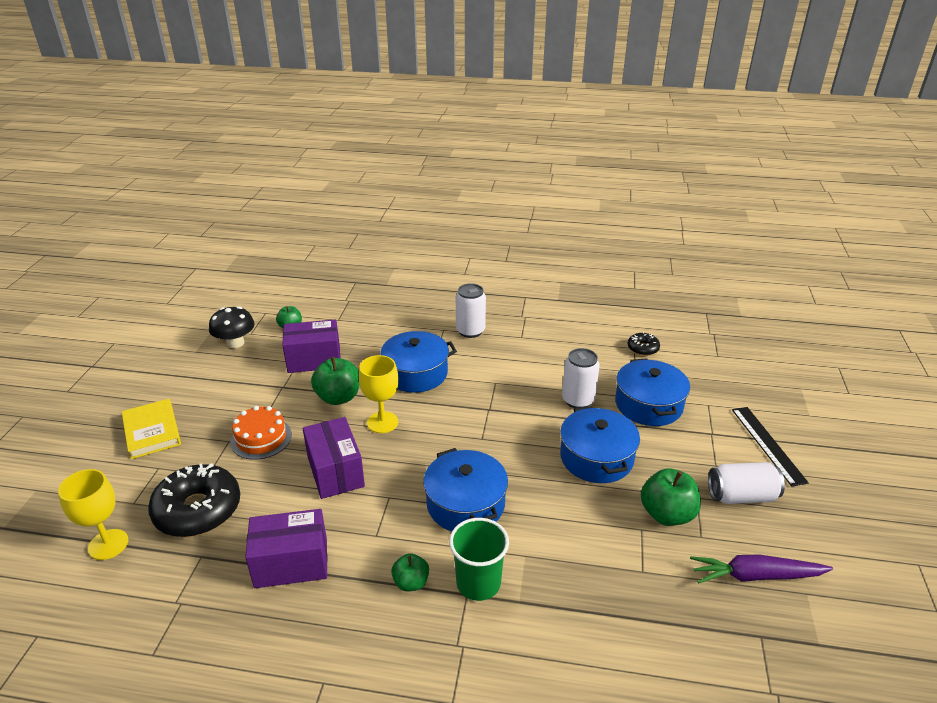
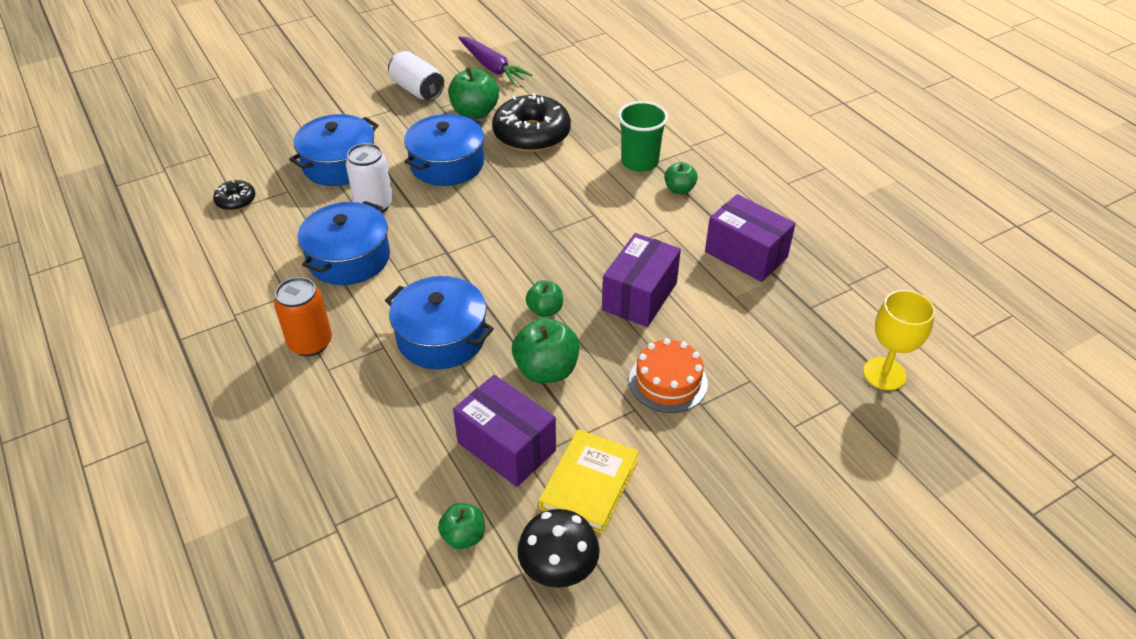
camera: 130 degrees left, 10 degrees up
yellow book [122,399,181,459] -> yellow book moved to [539,429,639,534]
black donut [148,463,240,537] -> black donut moved to [492,93,571,152]
yellow goblet [359,355,399,433] -> green apple [526,280,563,317]
blue pot [423,448,508,531] -> blue pot moved to [298,201,390,285]
white can [456,283,486,338] -> orange can [274,277,332,357]
black ruler [732,407,809,487] -> none

